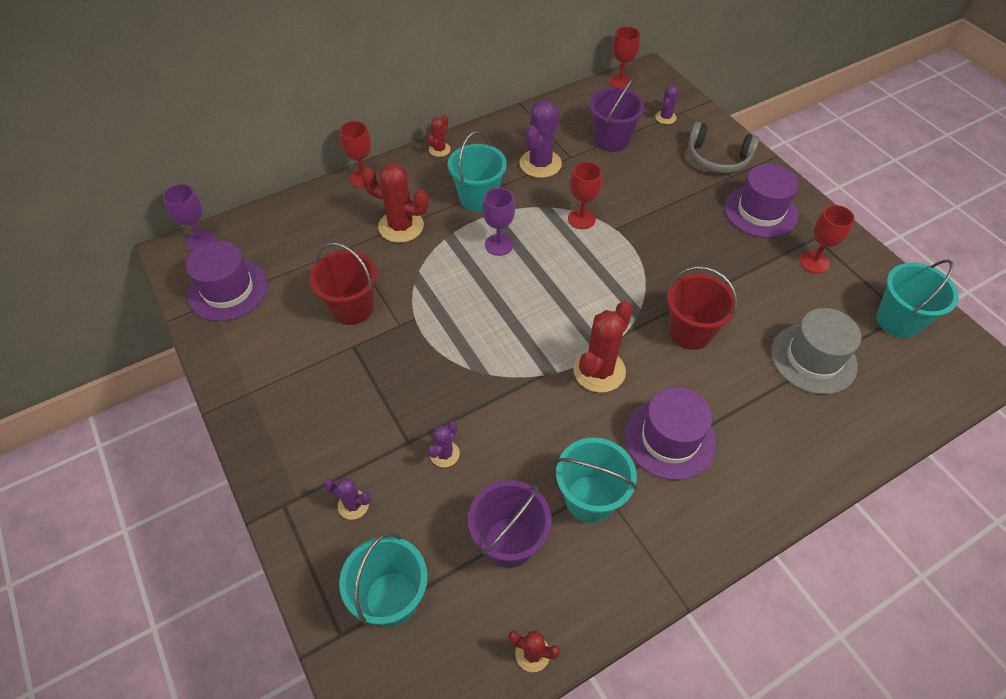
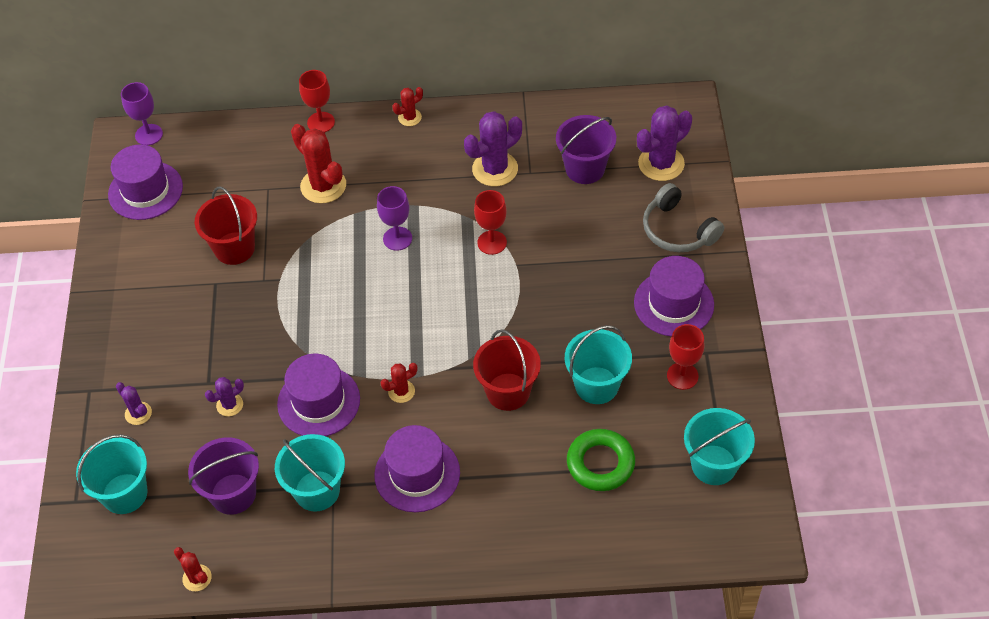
camera: 30 degrees right, 0 degrees up
turquoise bucket [448,131,507,212] -> turquoise bucket moved to [565,325,632,404]
red cactus [573,301,633,393] -> red cactus [381,363,417,403], size x0.53
red goblet [609,26,640,89] -> none
purple cactus [655,85,678,124] -> purple cactus [637,106,692,181], size x1.89
grey hat [771,308,861,394] -> green ring [567,429,635,491]
none -> purple hat [277,354,360,436]

